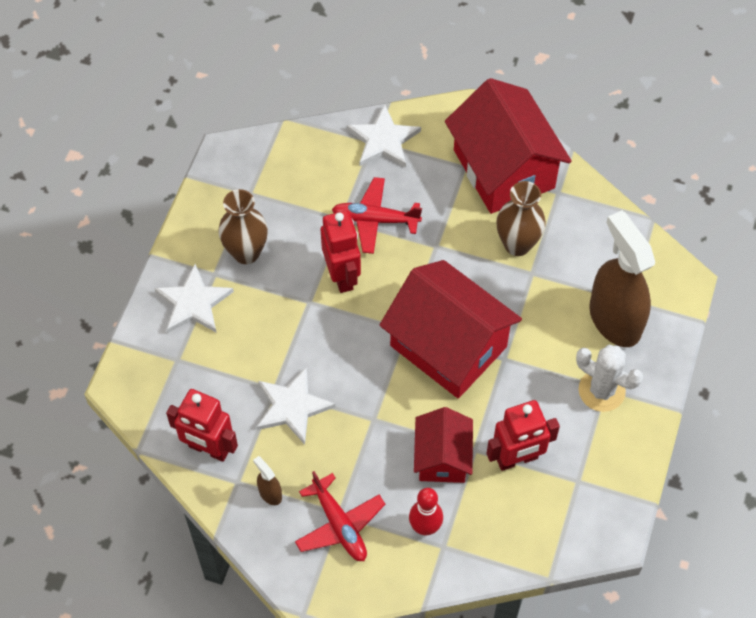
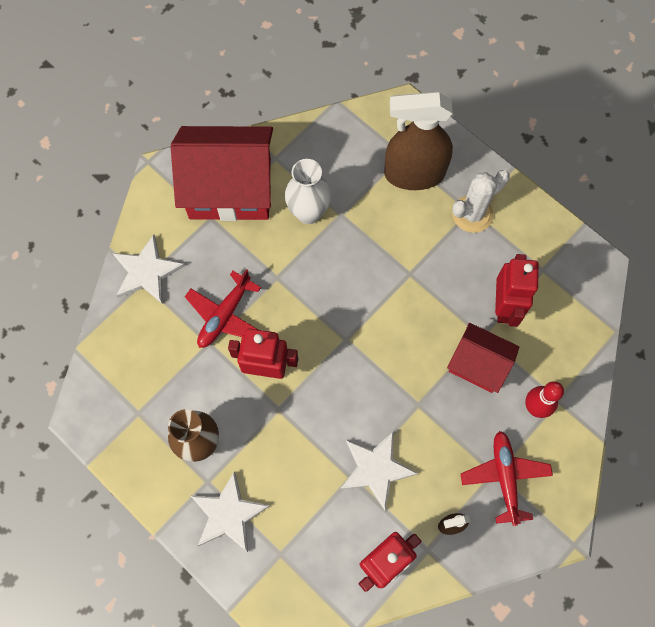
camera: 65 degrees left, 10 degrees up
red plane [295,471,385,561] -> red plane turned 90 degrees counterclockwise [461,431,553,526]
red house [380,260,522,398] -> none
brown vase [497,181,546,256] -> white vase [285,159,331,224]

